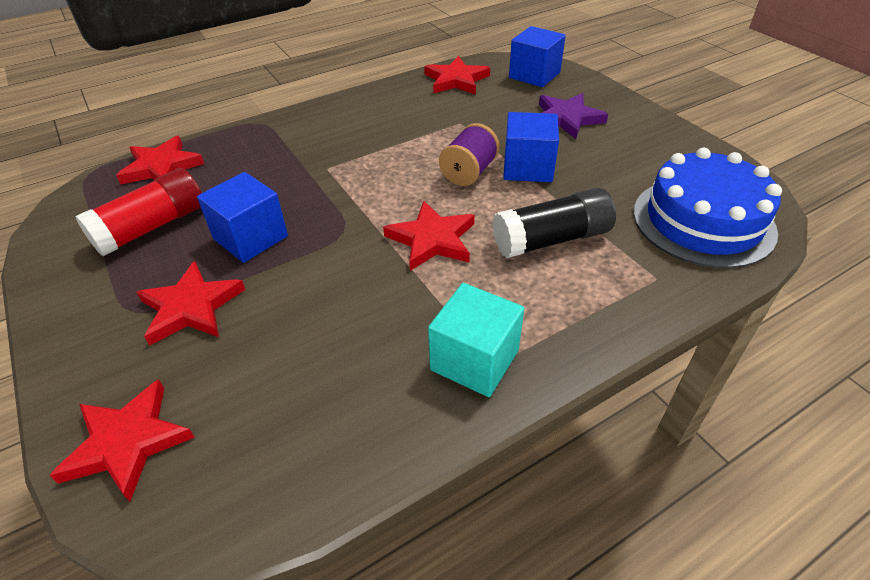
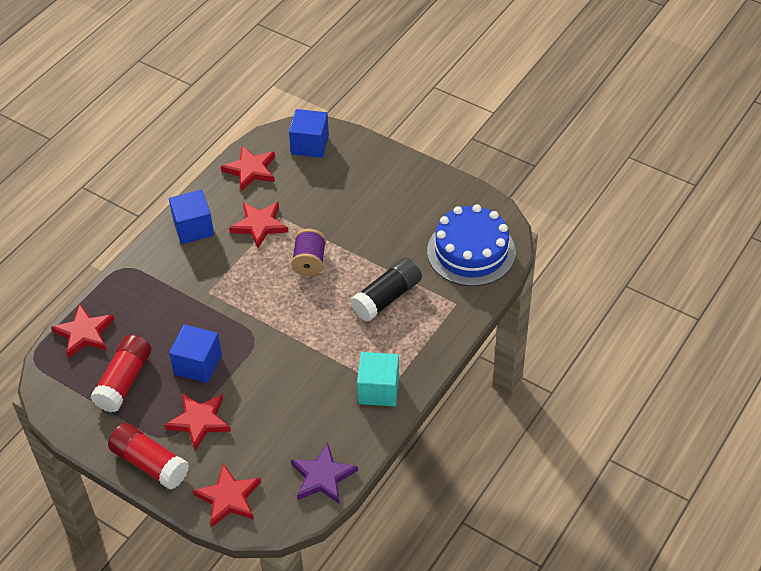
camera: 25 degrees left, 5 degrees up
red star [383,201,475,271] -> red star moved to [229,202,289,248]
blue cube [503,112,559,182] -> blue cube moved to [169,190,214,244]
purple star [539,93,608,139] -> purple star moved to [291,442,358,504]
none -> red glue stick [108,423,189,490]

